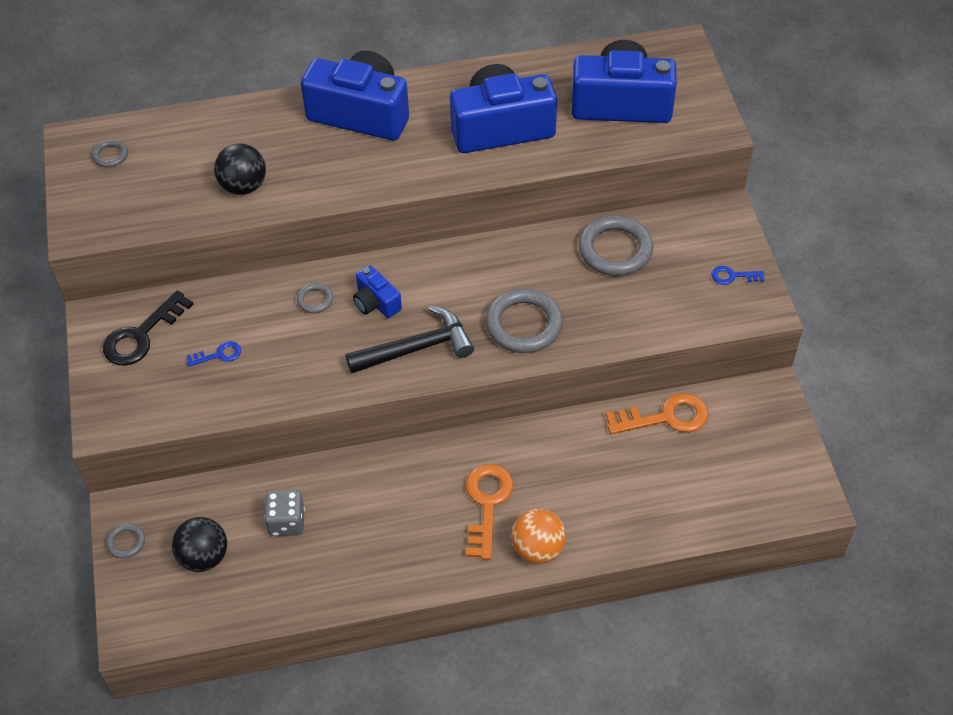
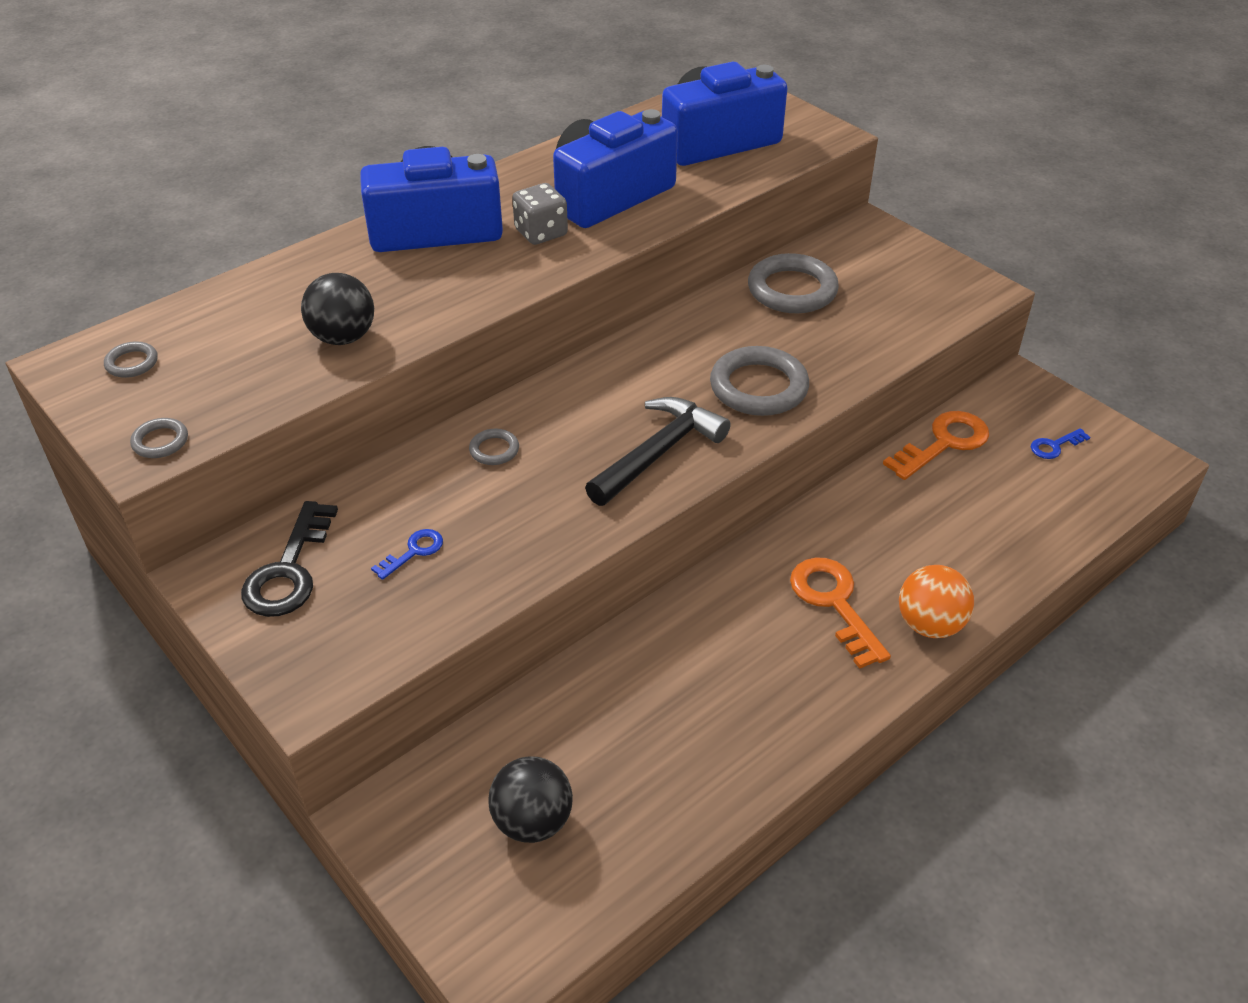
camera: 30 degrees left, 10 degrees down
grey ring [106,523,145,559] -> grey ring moved to [130,418,188,458]
grey dice [264,490,305,536] -> grey dice moved to [512,183,568,245]
blue camera [353,265,402,318] -> none
blue key [711,266,764,285] -> blue key moved to [1031,428,1090,459]

